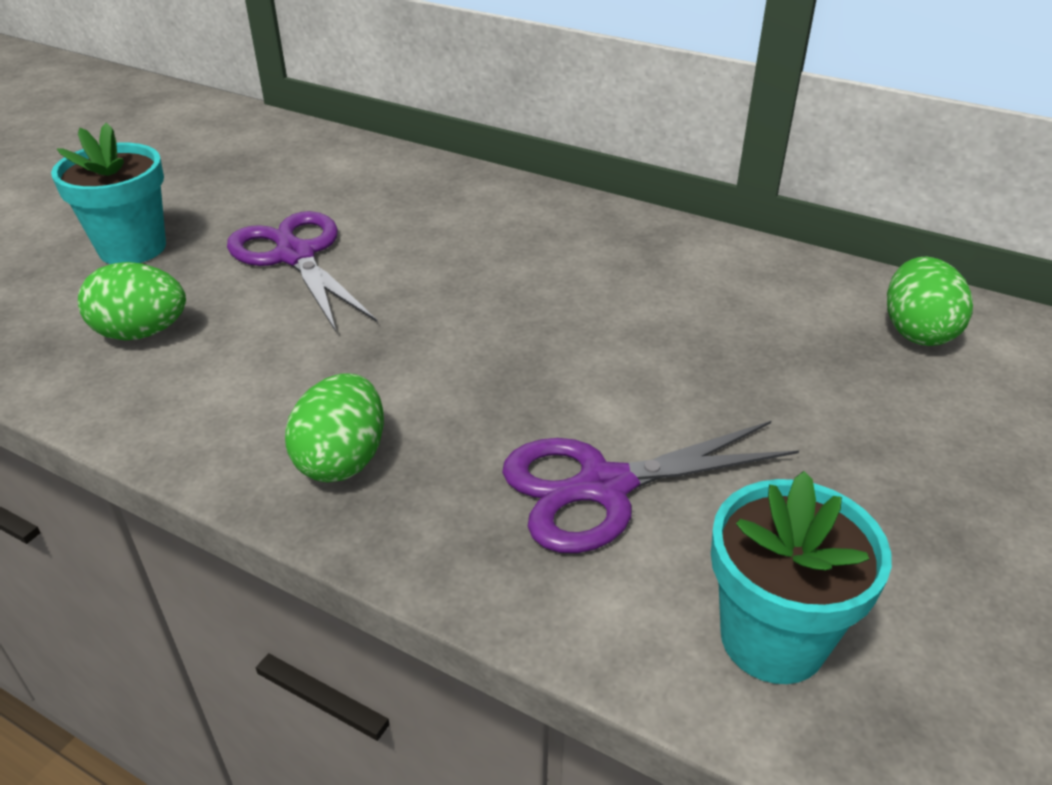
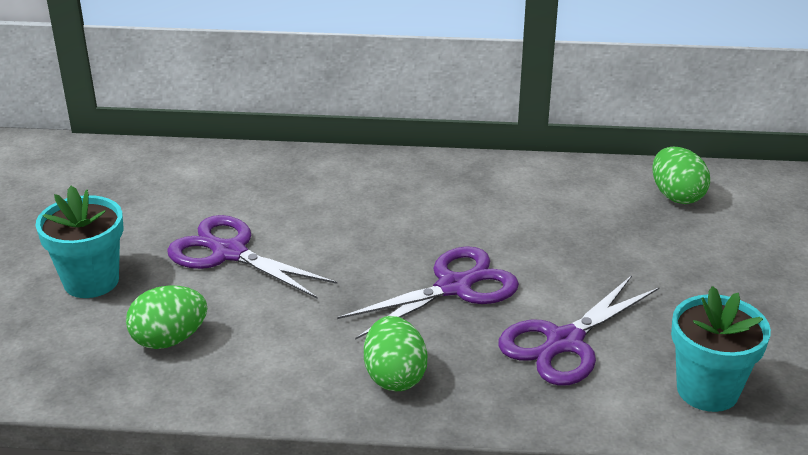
camera: 25 degrees left, 5 degrees down
none -> purple scissors [337,246,519,340]

